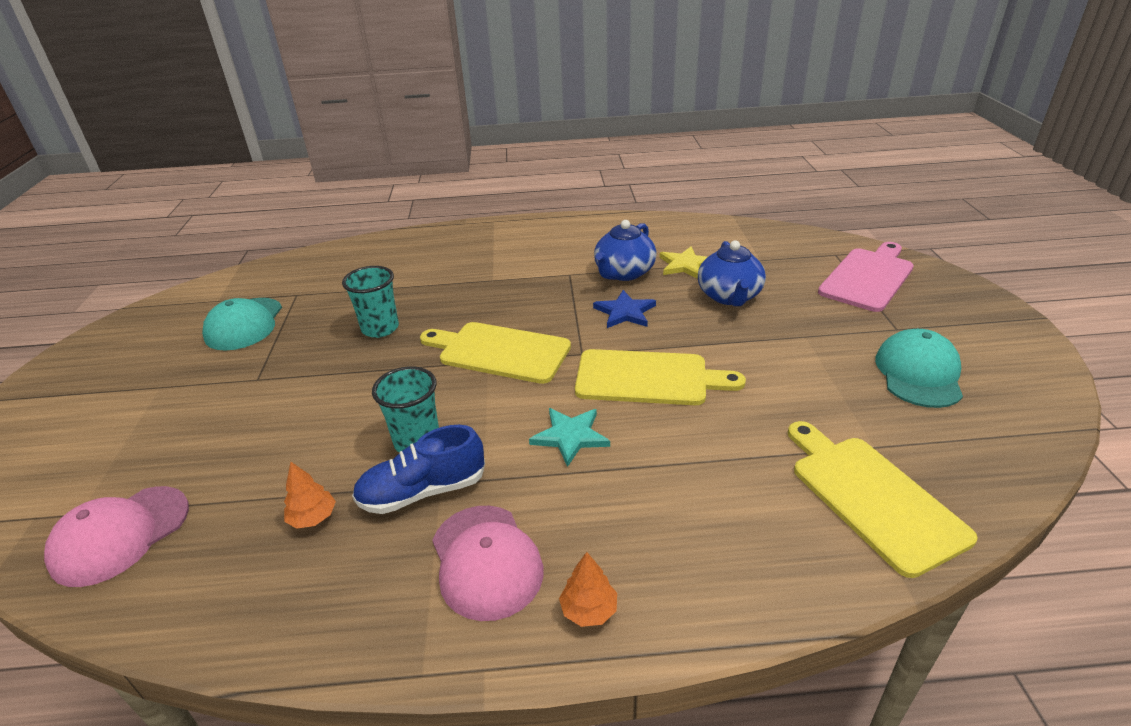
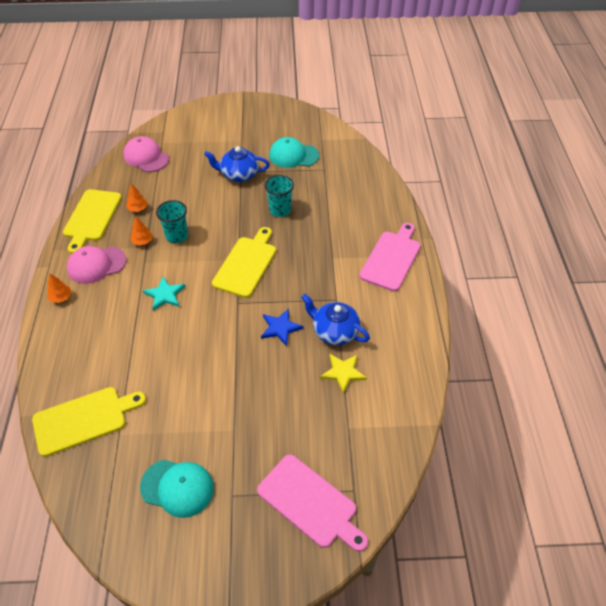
camera: 90 degrees right, 15 degrees up
blue shoe [352,425,485,514] -> orange tree [130,217,153,245]
yellow cutting board [575,349,746,405] -> yellow cutting board moved to [63,189,122,254]
blue teapot [698,240,766,306] -> blue teapot moved to [204,146,270,182]
none -> pink cutting board [359,223,421,291]

